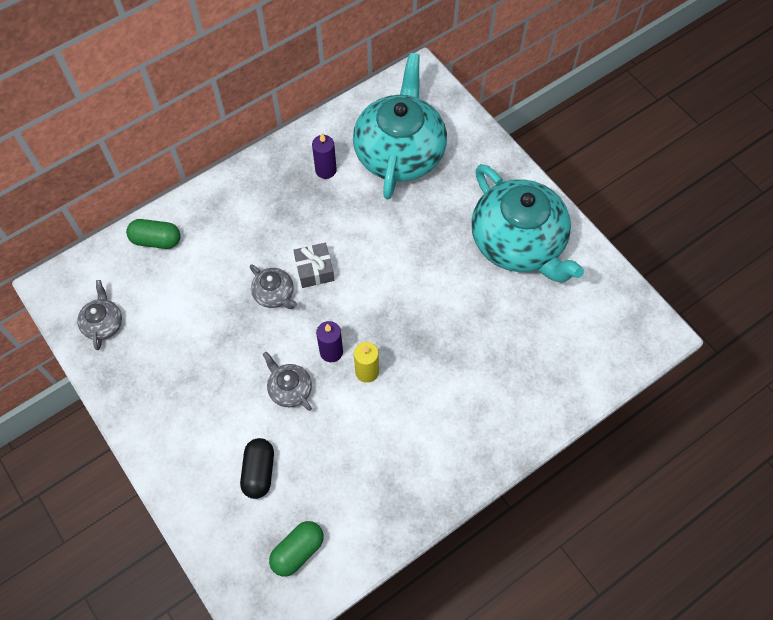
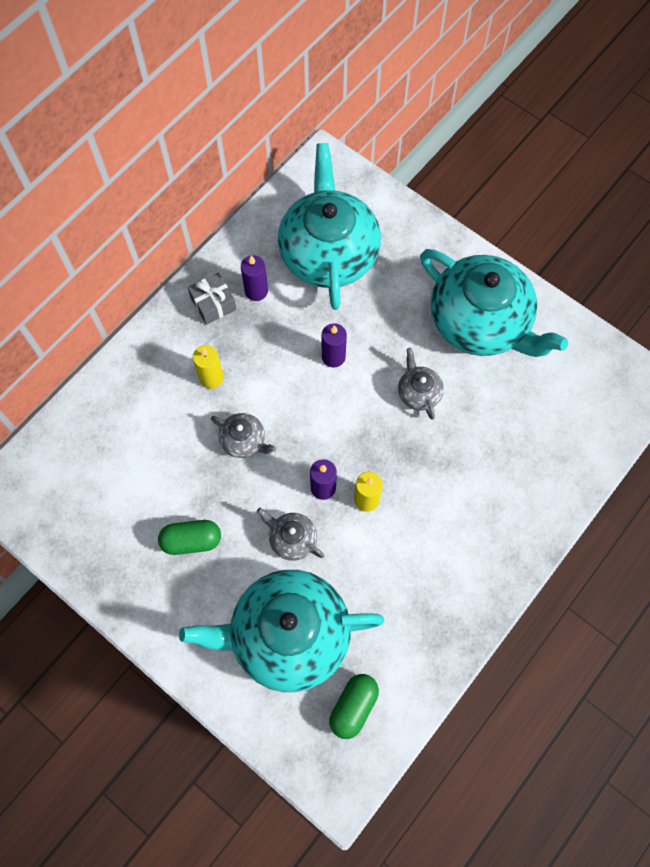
camera: 15 degrees left, 5 degrees up
grey teapot [78,280,122,350] -> grey teapot moved to [398,348,444,420]
green capsule [126,219,180,249] -> green capsule moved to [158,520,221,555]
black capsule [240,438,274,499] -> turquoise teapot [179,570,384,692]
grey gift [293,243,334,288] -> grey gift moved to [188,272,237,325]
none -> yellow candle [193,345,224,389]
none -> purple candle [322,323,347,368]

